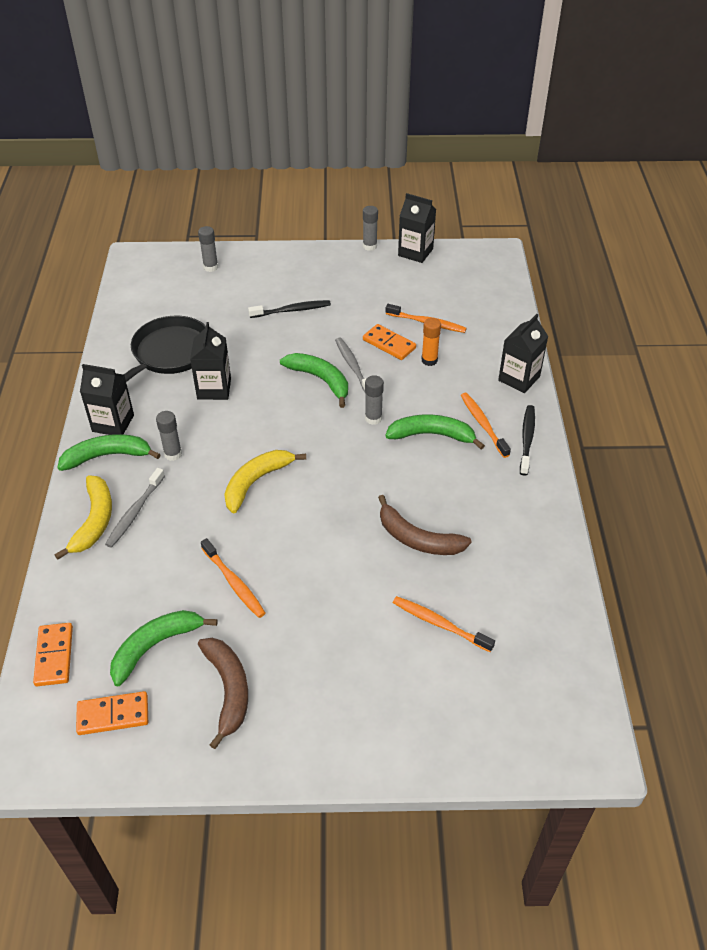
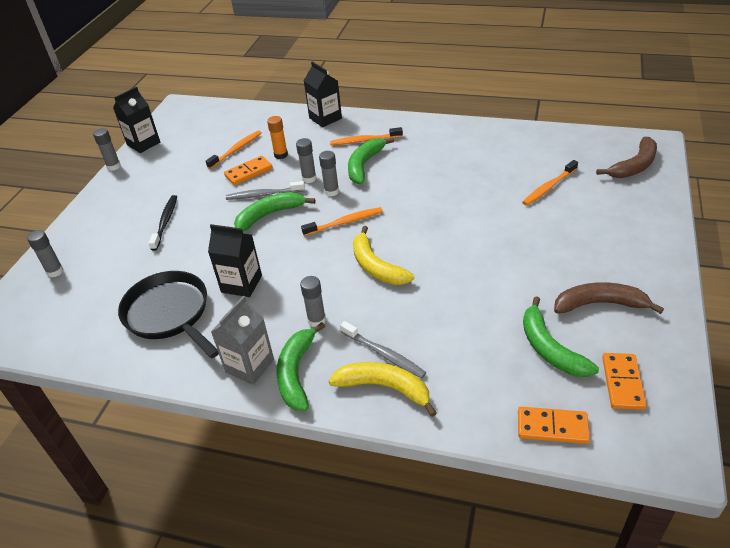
camera: 70 degrees left, 5 degrees down
black carton [80,364,134,435] -> grey carton [211,296,274,385]
orange toothbrush [201,538,266,618] -> orange toothbrush moved to [301,207,383,236]
brown banana [378,495,471,555] -> brown banana moved to [596,137,657,178]
black toothbrush [520,405,535,476] -> none
none -> grey glue stick [296,138,317,183]

